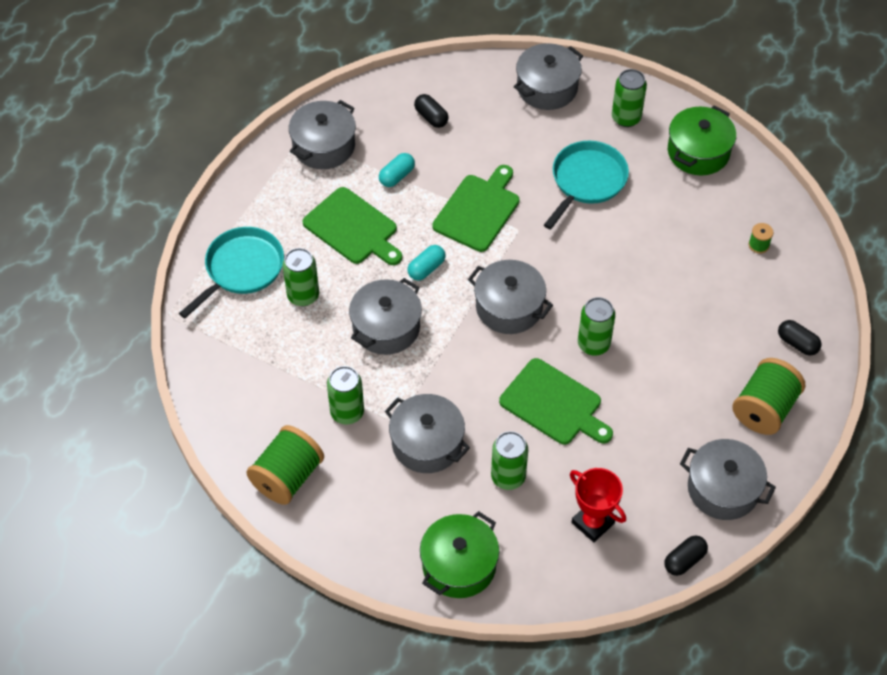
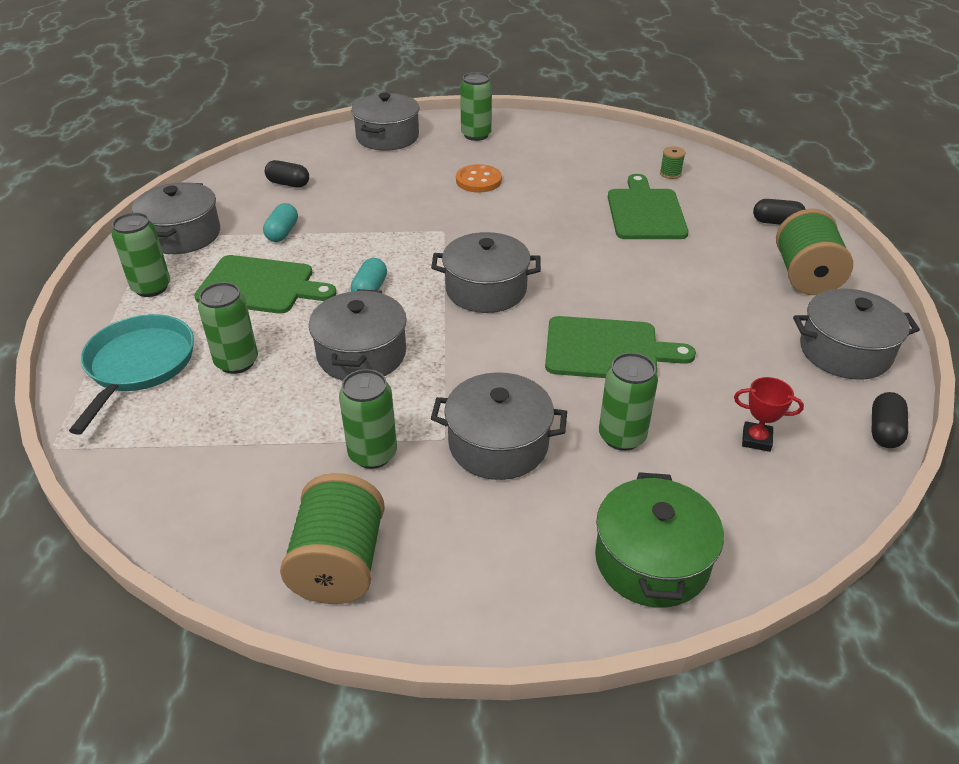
camera: 30 degrees left, 15 degrees down
green cutting board [432,165,519,252] -> green cutting board moved to [608,174,689,239]
turquoise pan [544,141,629,230] -> orange button [456,164,502,193]
red trophy [570,468,626,542] -> red trophy [734,377,804,452], size x0.65
green can [578,297,615,356] -> green can moved to [112,212,170,297]
green pot [668,106,736,175] -> none

